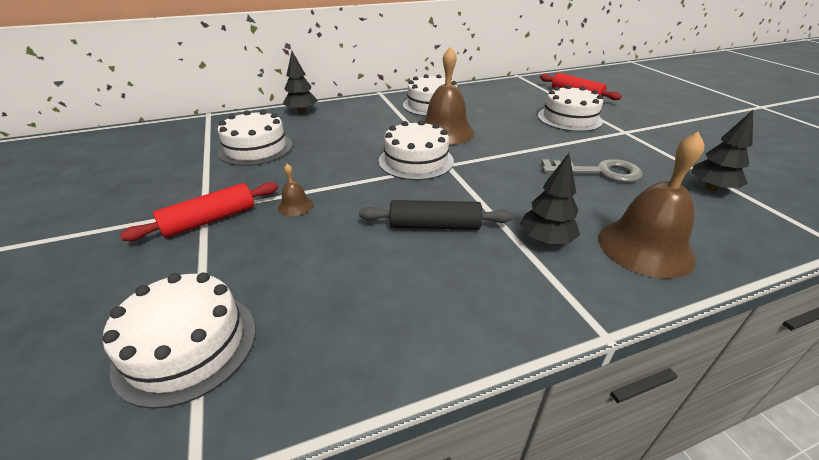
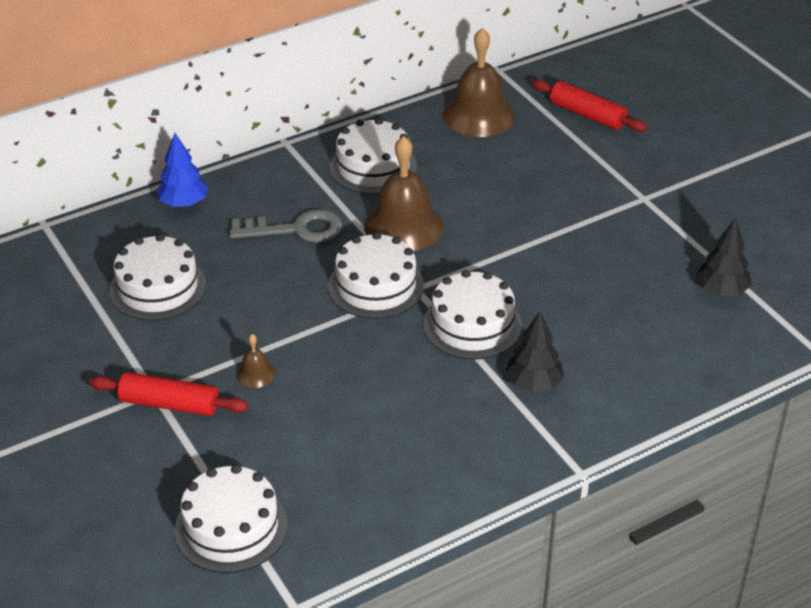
camera: 10 degrees left, 5 degrees up
red rolling pin [120,182,278,241] -> red rolling pin turned 60 degrees clockwise [89,372,248,416]
black tree [283,51,318,113] -> blue tree [157,133,208,207]
black rolling pin [359,200,513,230] -> none
white cake [538,85,603,132] -> white cake moved to [423,270,522,359]
grey key [541,159,643,182] -> grey key moved to [229,209,343,243]
brown bell [598,131,705,279] -> brown bell moved to [443,28,515,137]

